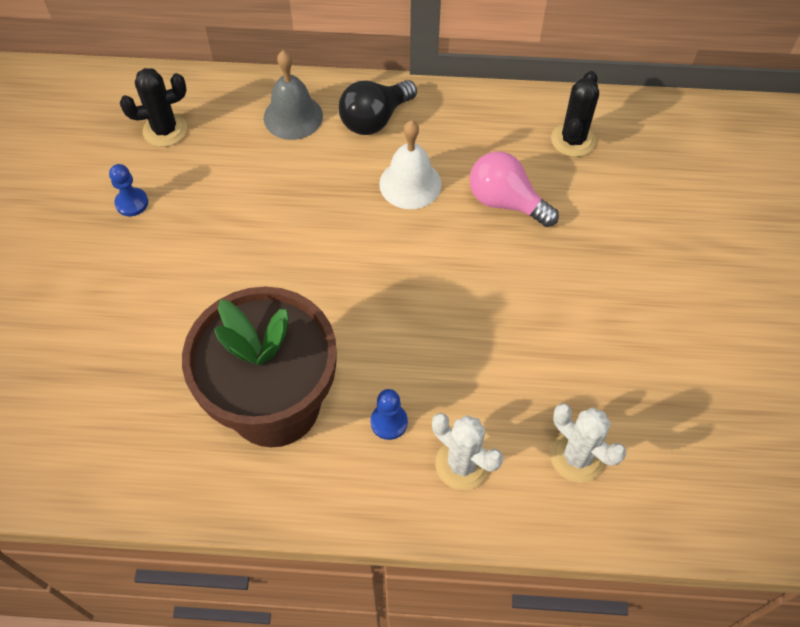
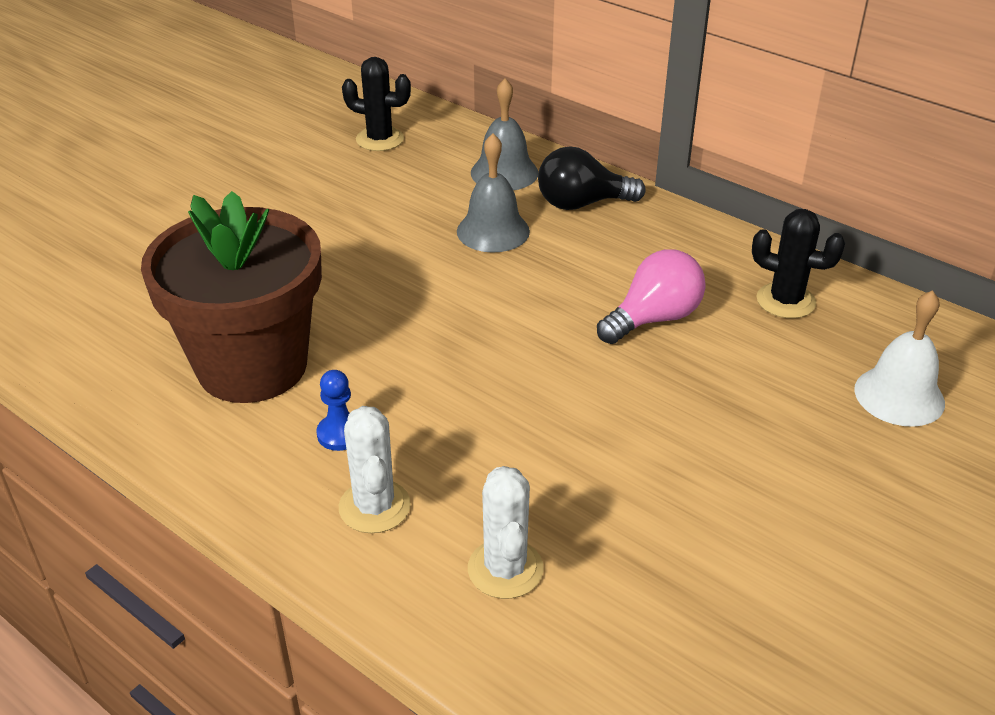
camera: 35 degrees right, 20 degrees down
blue pawn [109,164,148,216] -> none
white bell [379,120,442,209] -> white bell moved to [854,290,945,427]
pink light bulb [470,151,559,227] -> pink light bulb turned 75 degrees clockwise [597,249,706,344]
black cactus [551,71,599,157] -> black cactus turned 60 degrees clockwise [752,209,845,319]
none -> grey bell [457,133,530,253]

